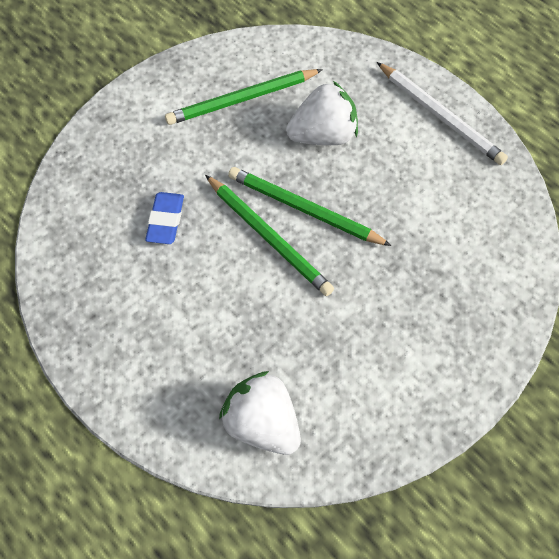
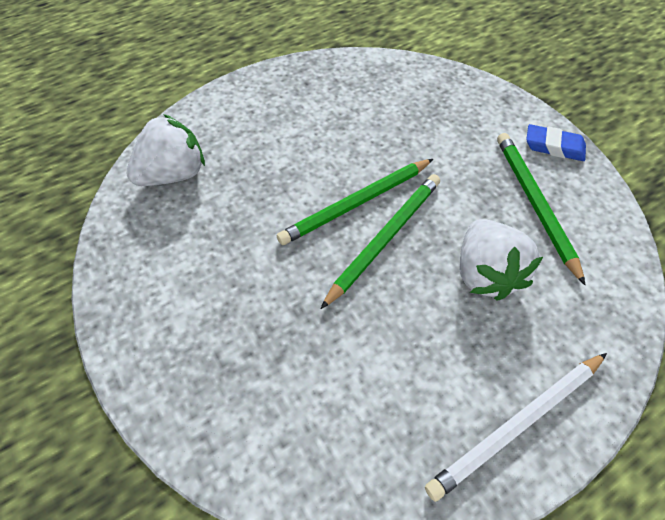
camera: 100 degrees right, 5 degrees down
blue eraser [145,192,184,244] -> blue eraser moved to [526,124,586,161]

